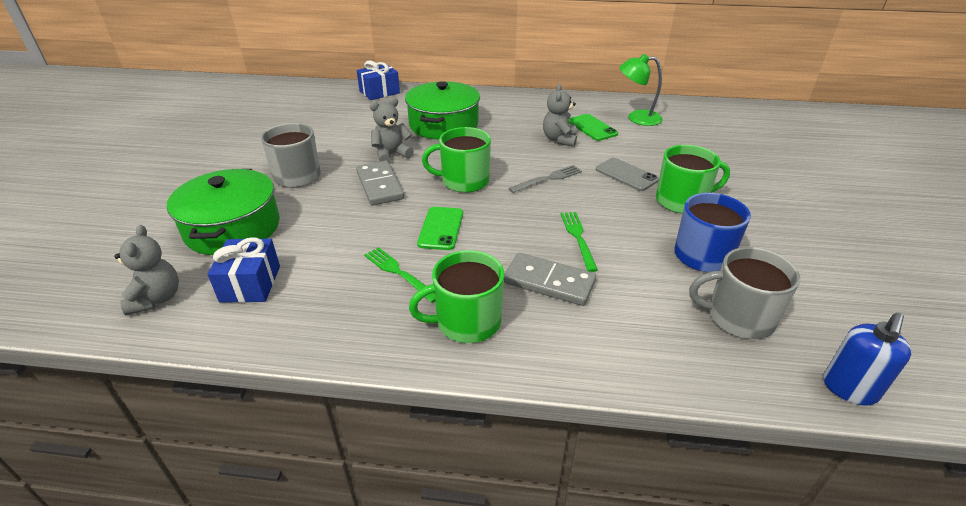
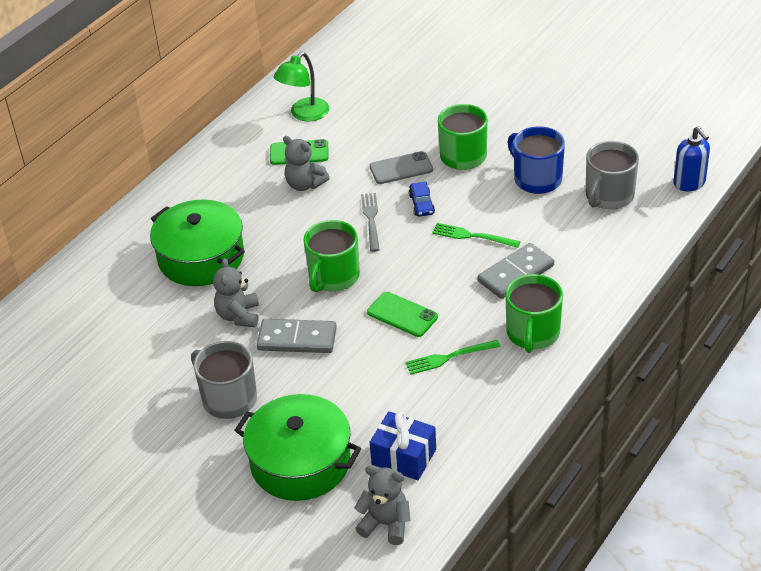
camera: 60 degrees left, 5 degrees up
blue gift [357,61,400,100] -> none
none -> blue car [409,182,435,217]

